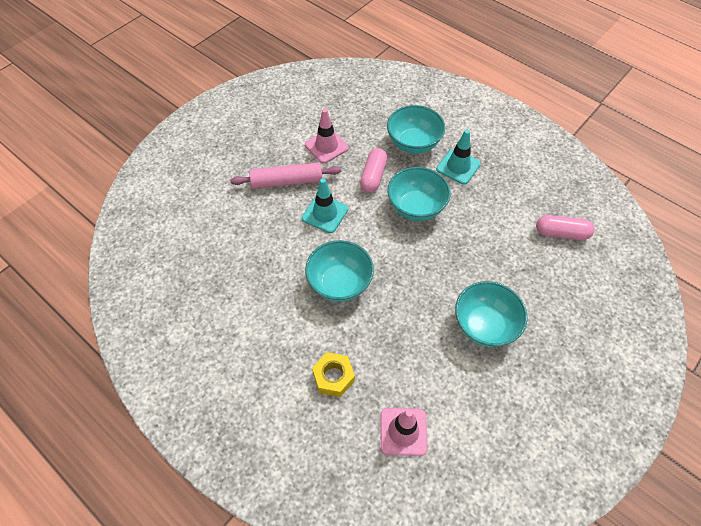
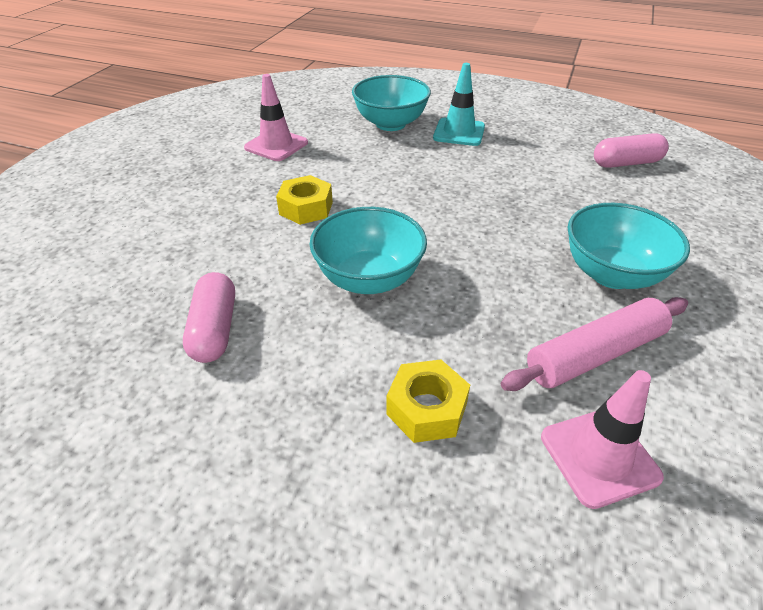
camera: 20 degrees left, 15 degrees down
pink rolling pin [230,162,341,189] -> pink rolling pin moved to [501,297,688,391]
turquoise traffic cone [302,178,348,233] -> yellow nut [276,175,333,225]
pink capsule [360,148,387,193] -> pink capsule moved to [183,272,235,363]
turquoise bowl [387,167,451,221] -> none

